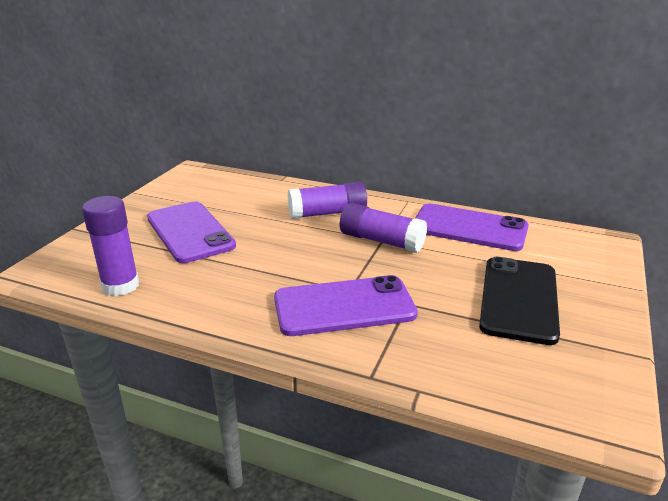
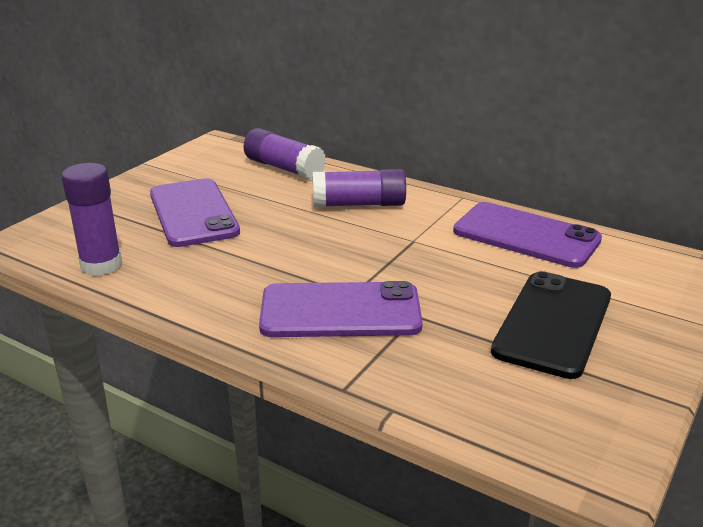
camera: 10 degrees right, 0 degrees up
purple glue stick [340,203,427,253] -> purple glue stick moved to [243,128,326,180]

